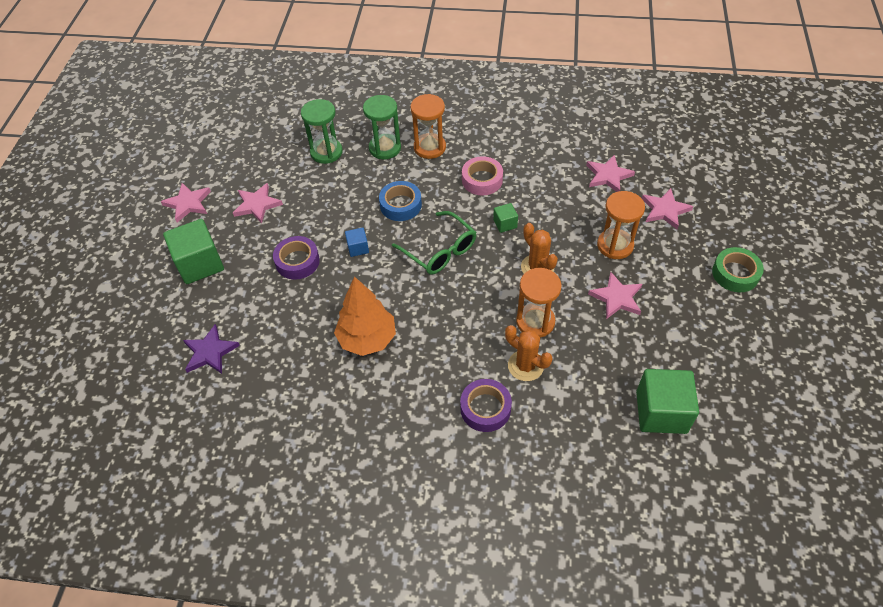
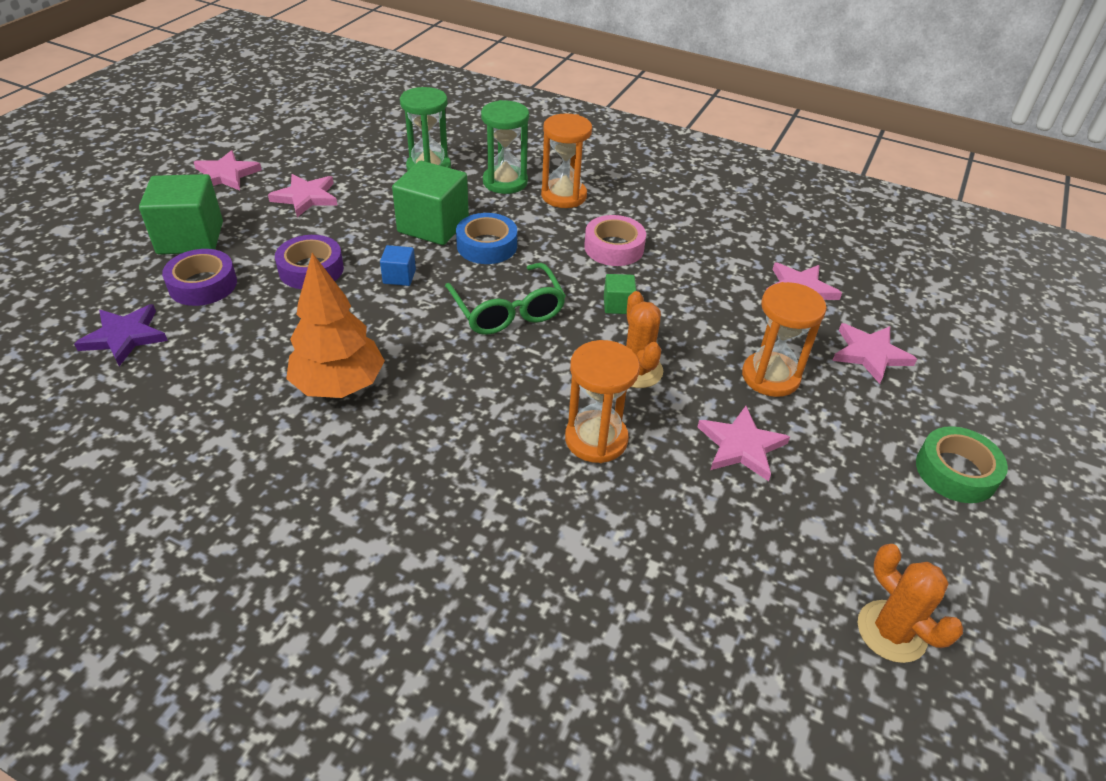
camera: 15 degrees right, 10 degrees down
purple tape [460,379,512,432] -> purple tape moved to [162,249,237,306]
orange cactus [505,325,552,381] -> orange cactus moved to [858,544,963,663]
green cube [636,369,699,434] -> green cube moved to [392,161,469,245]

